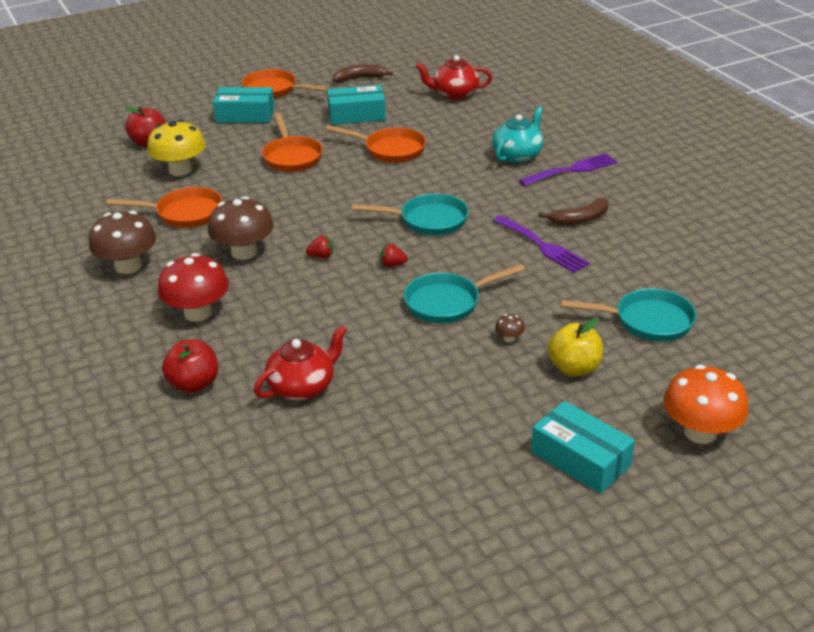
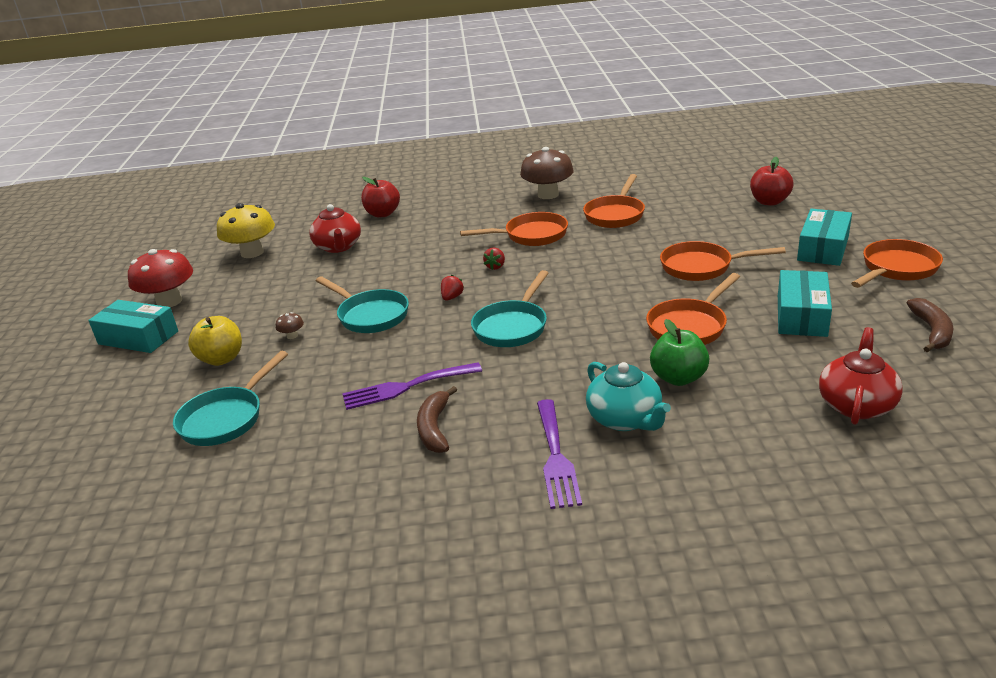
camera: 115 degrees right, 5 degrees down
yellow mushroom [147,120,206,176] -> yellow mushroom moved to [217,203,275,258]
red mushroom [158,253,229,322] -> red mushroom moved to [128,249,193,307]
brown mushroom [208,196,274,260] -> orange pan [460,212,568,246]
turquoise pan [404,264,525,323] -> turquoise pan turned 135 degrees clockwise [316,276,409,333]
turquoise box [531,401,635,494] -> turquoise box turned 45 degrees clockwise [88,300,178,353]
orange mushroom [663,365,749,444] -> none
none -> green apple [650,319,710,386]

